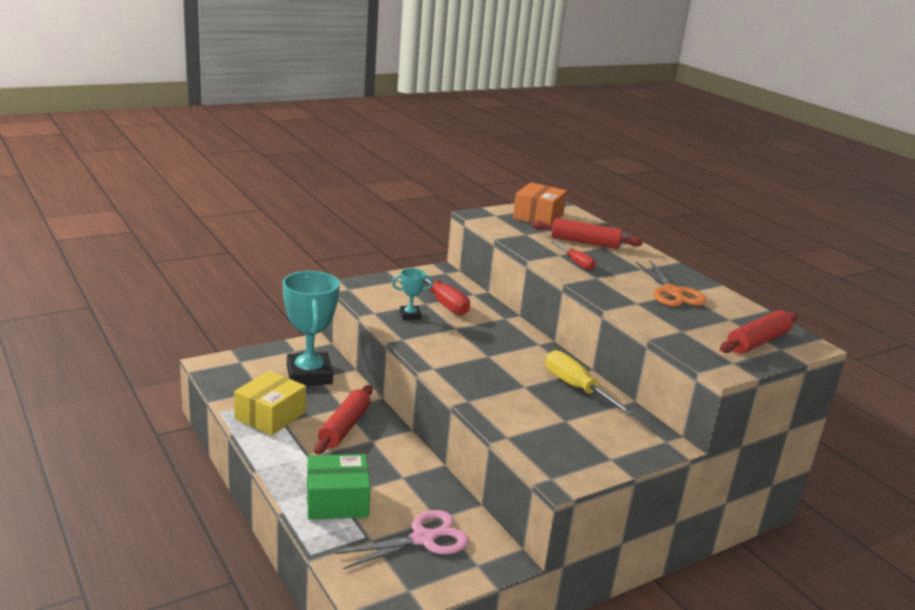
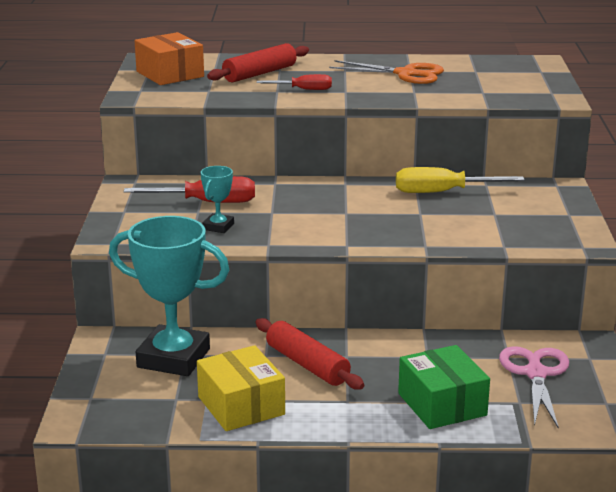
camera: 55 degrees left, 0 degrees up
green box [307,454,371,520] -> green box turned 45 degrees counterclockwise [398,345,490,429]
red rolling pin [720,310,798,354] -> none

